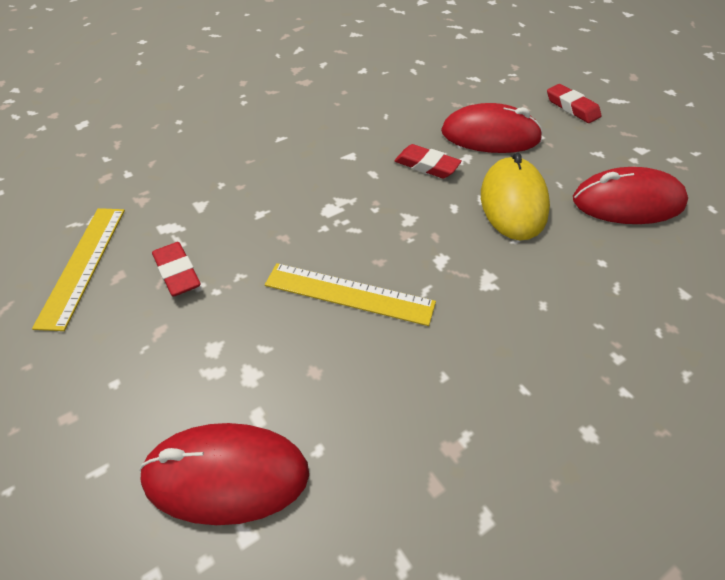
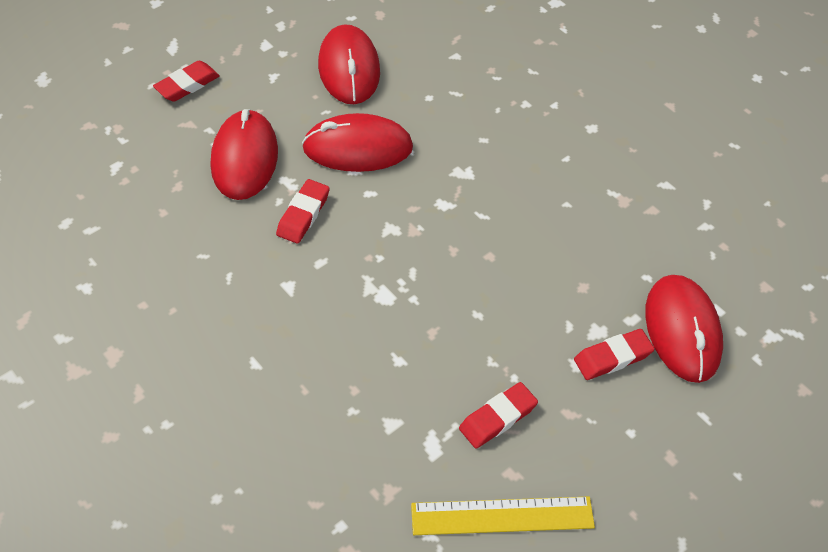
camera: 100 degrees left, 5 degrees up
yellow ruler [265,263,436,326] -> none
yellow mouse [481,152,550,240] -> red mouse [302,113,413,172]
none -> red eraser [574,329,654,380]

